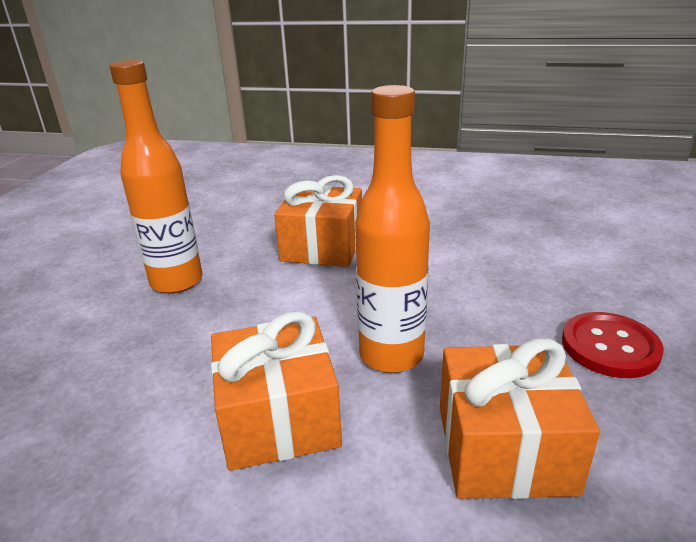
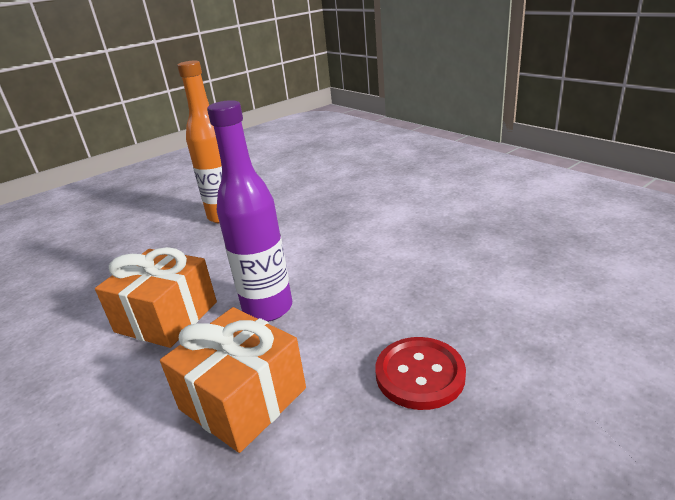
camera: 40 degrees right, 0 degrees up
orange gift [274,175,362,267] -> none
orange bottle [355,85,430,373] -> purple bottle [207,100,292,322]

